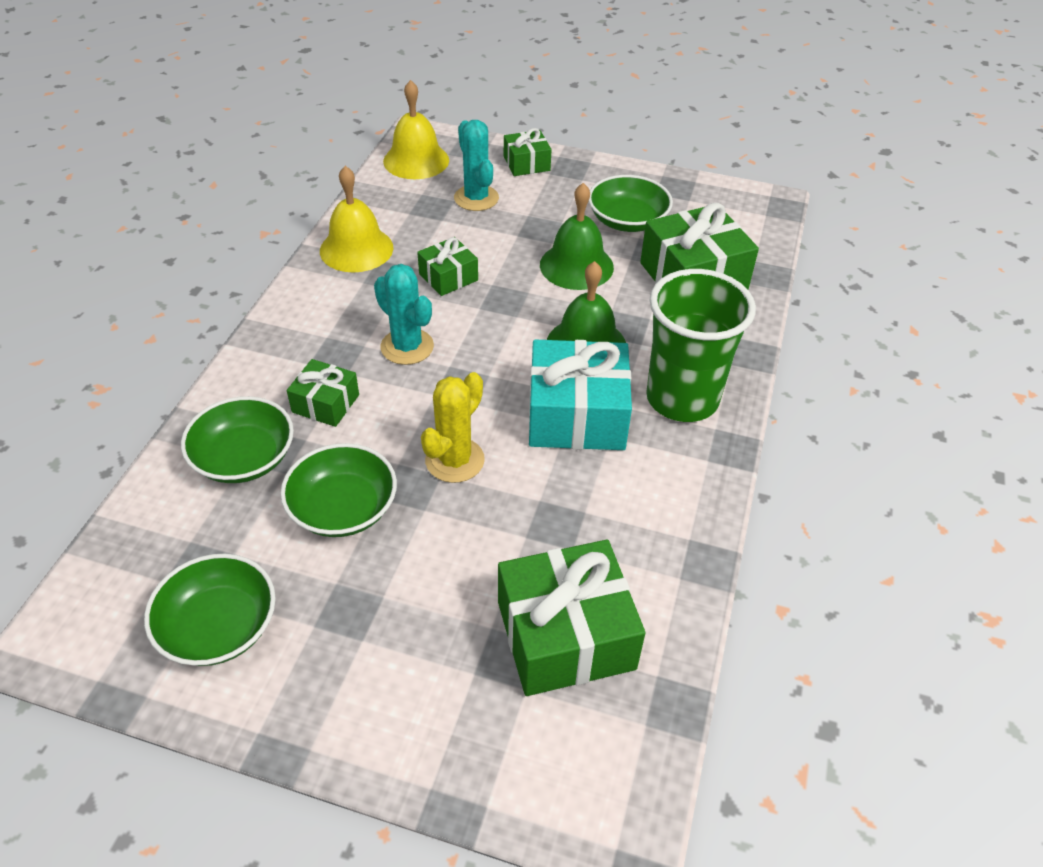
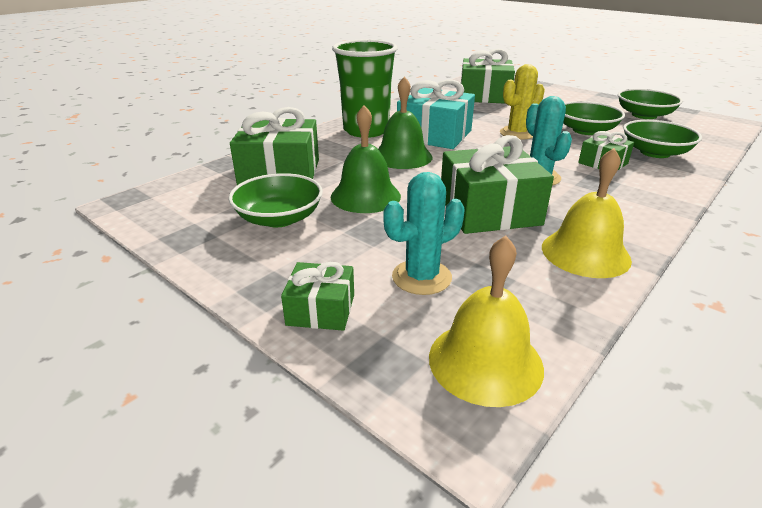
camera: 155 degrees left, 15 degrees down
green gift [417,237,478,296] -> green gift [441,135,554,234], size x1.86
turquoise cactus [454,120,499,211] -> turquoise cactus turned 60 degrees clockwise [383,172,464,295]

